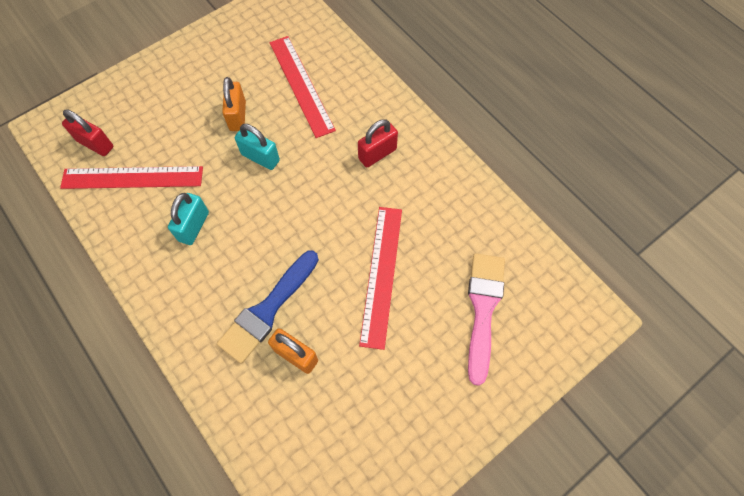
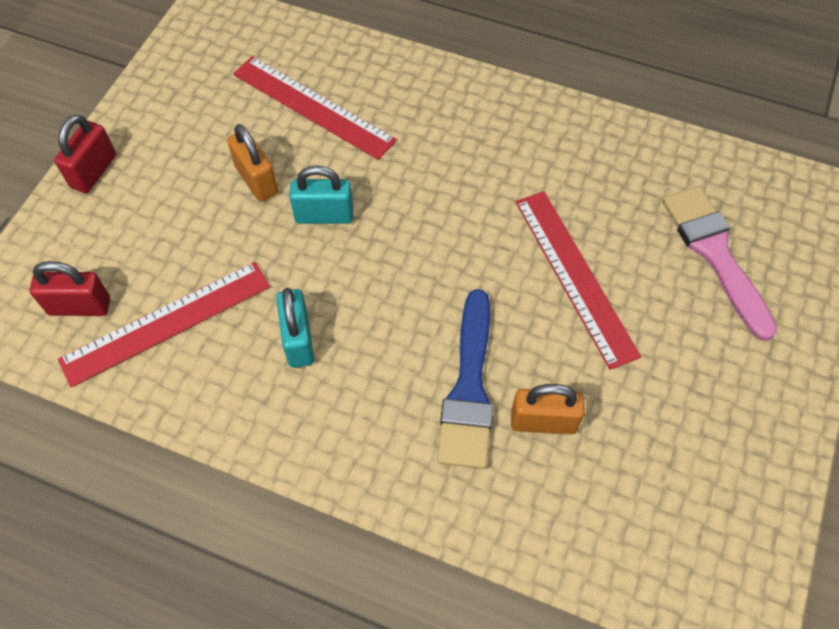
camera: 30 degrees left, 5 degrees down
red padlock [358,119,398,167] -> red padlock moved to [54,114,116,193]

